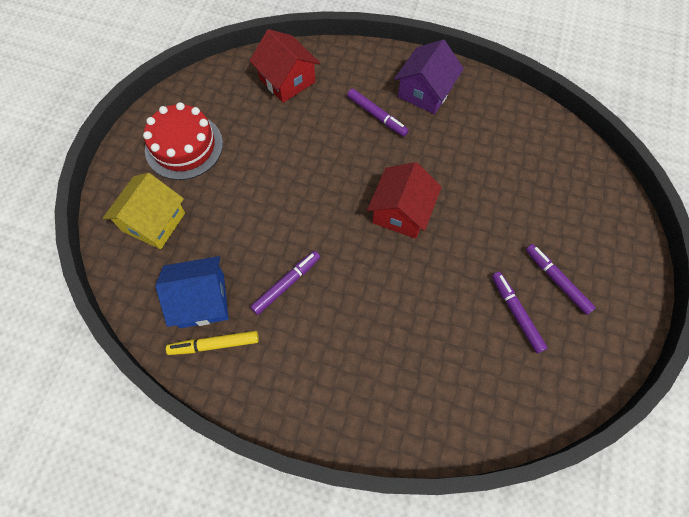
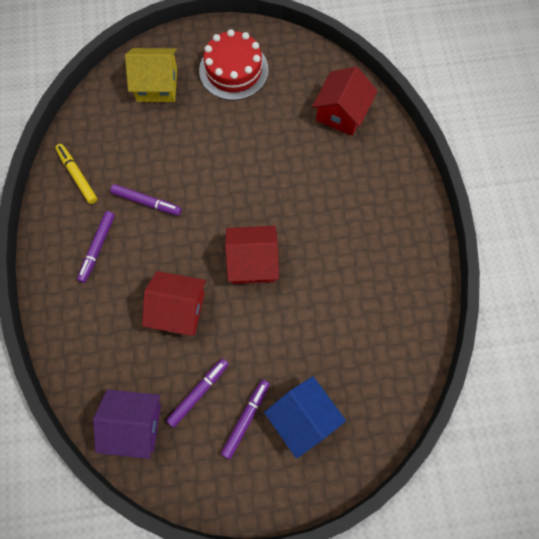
camera: 65 degrees right, 5 degrees up
blue house [155,256,229,328] -> blue house moved to [264,376,346,459]
purple marker [347,88,409,137] -> purple marker moved to [77,211,115,283]
purple house [394,40,464,114] -> purple house moved to [93,389,161,459]
none -> red house [142,271,206,336]

